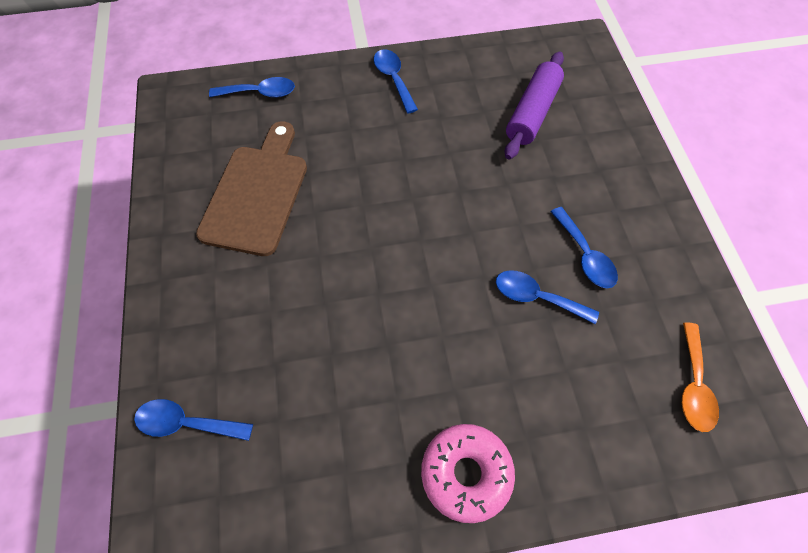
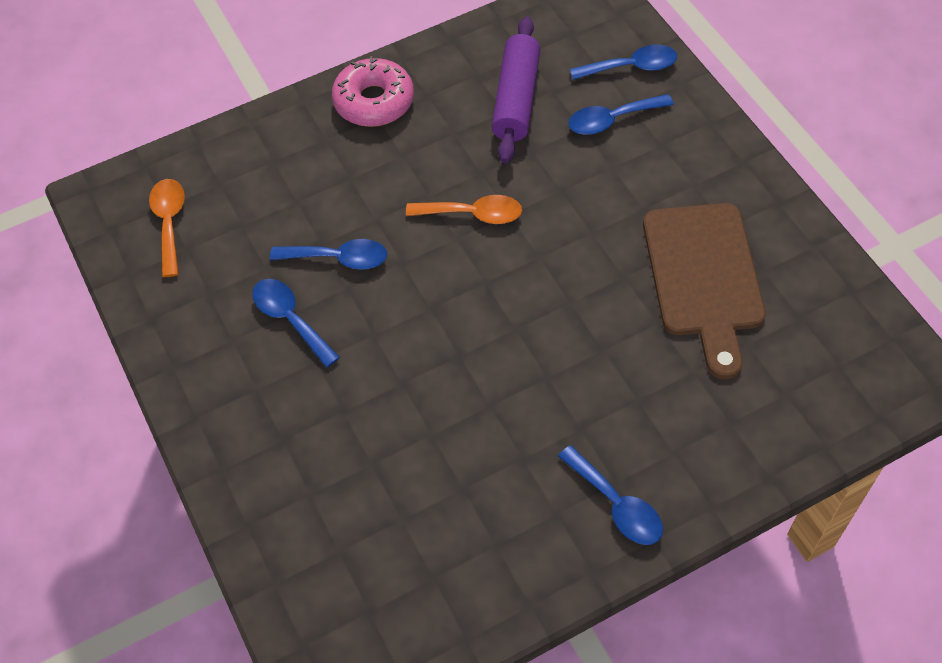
camera: 165 degrees right, 5 degrees down
blue spoon [209,77,295,98] -> blue spoon moved to [568,94,674,135]
purple rolling pin [505,51,564,159] -> purple rolling pin moved to [491,17,540,163]
none -> orange spoon [406,195,522,224]

